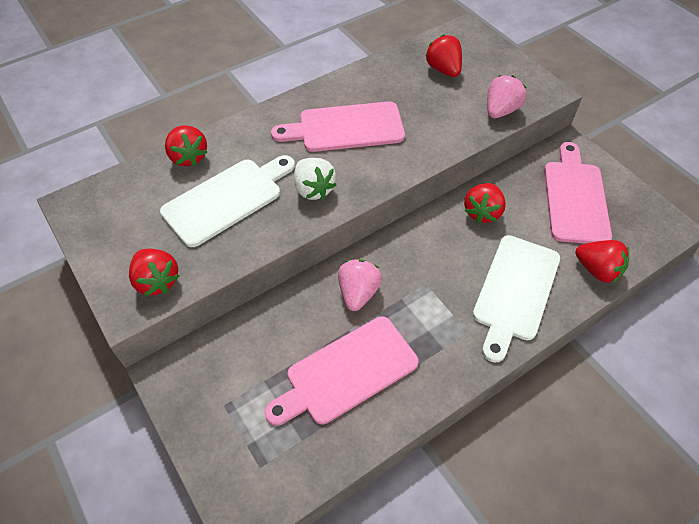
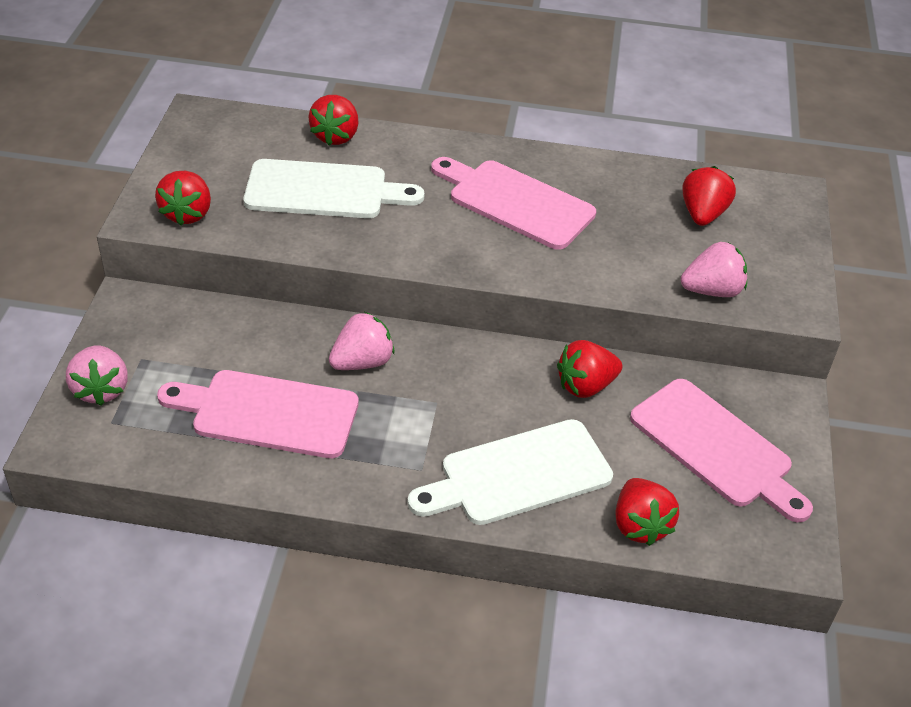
camera: 40 degrees right, 10 degrees down
white strawberry [294,158,336,200] -> none
pink cutting board [544,142,612,244] -> pink cutting board turned 90 degrees clockwise [630,379,813,522]
none -> pink strawberry [66,345,128,406]

